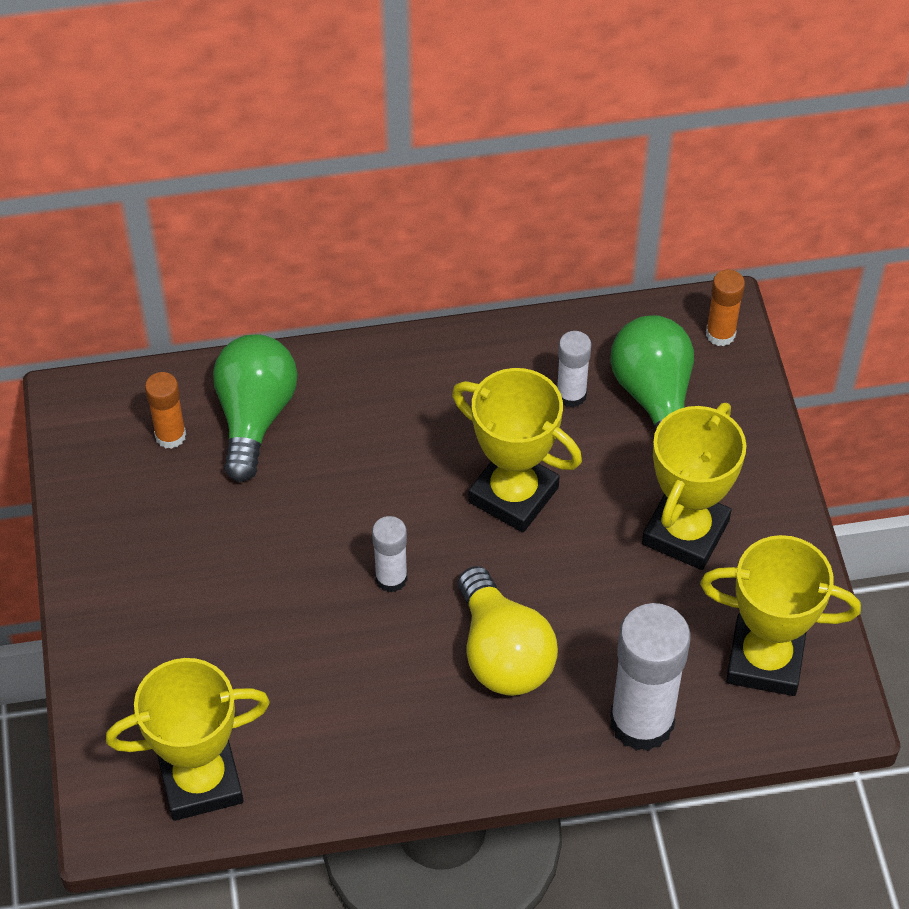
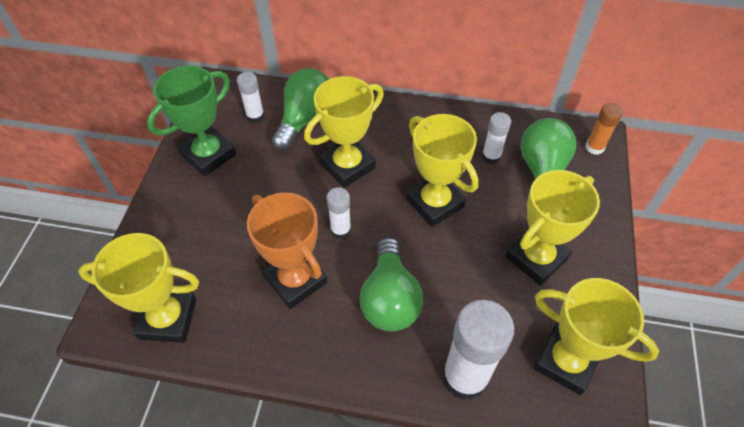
camera: 20 degrees right, 0 degrees up
orange glue stick [145,372,186,449] -> white glue stick [237,72,265,123]
yellow light bulb [458,566,558,696] -> green light bulb [360,237,423,332]
none -> green trophy [147,65,236,176]
none -> orange trophy [247,192,327,309]
none -> yellow trophy [304,76,384,188]

